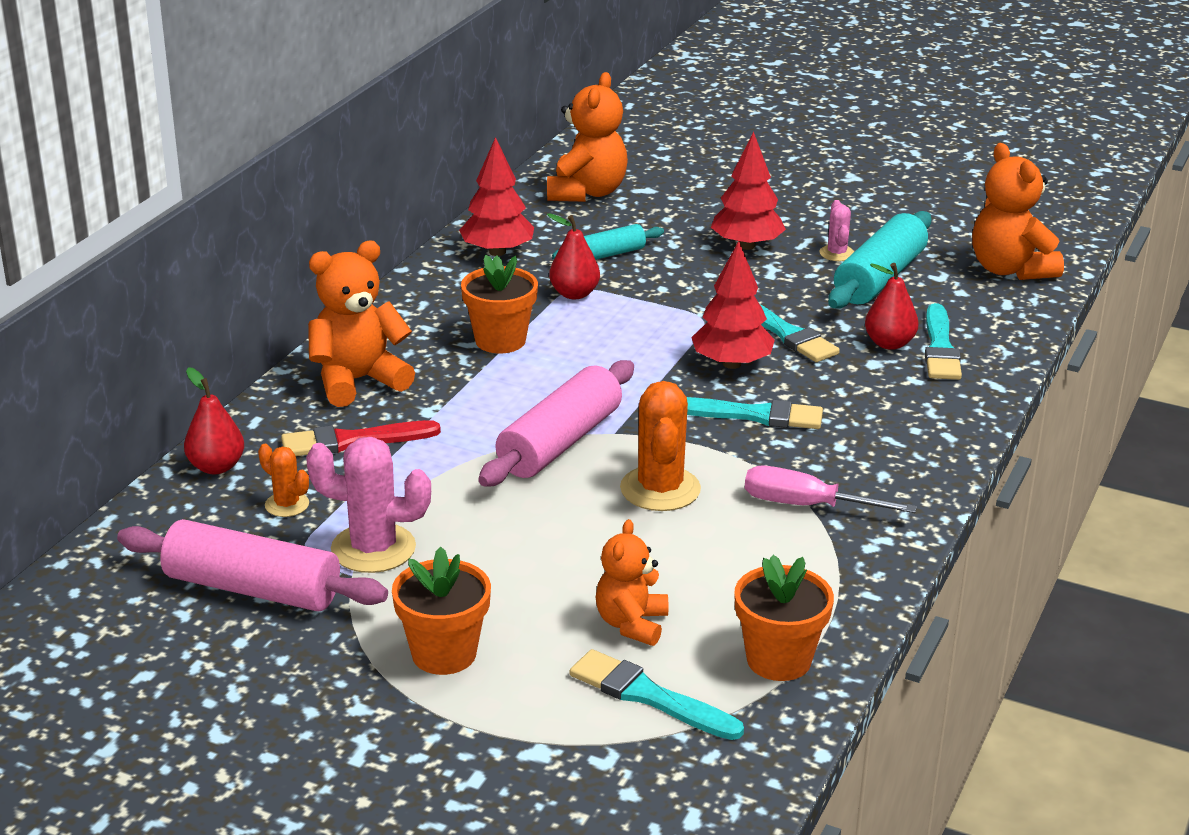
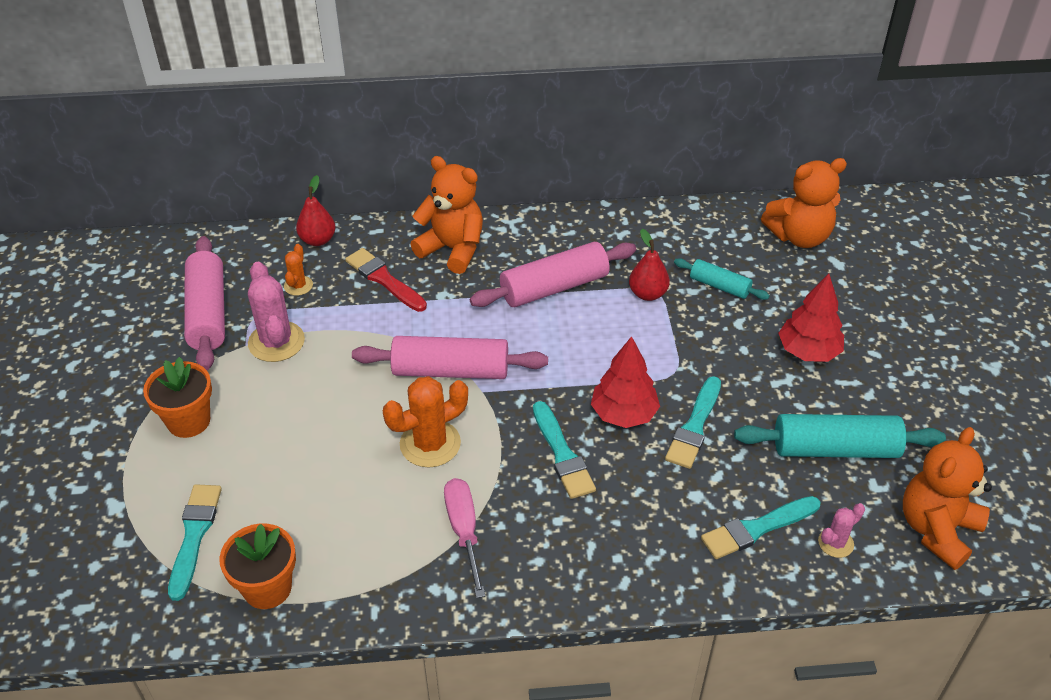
camera: 60 degrees right, 15 degrees up
red tree [459,137,534,256] -> none
orange flower pot [461,255,538,353] -> pink rolling pin [470,242,636,307]
orange teddy bear [596,519,668,646] -> none
pink cactus [820,200,854,261] -> pink cactus moved to [818,503,865,558]
red pear [865,263,918,350] -> none

